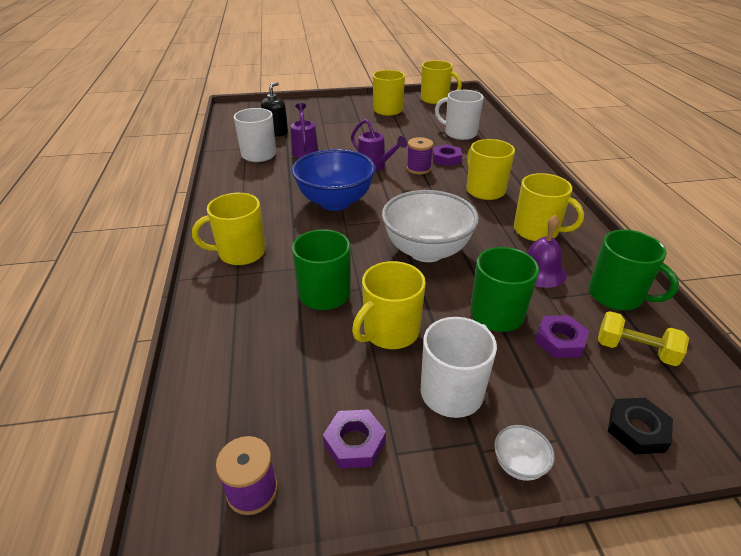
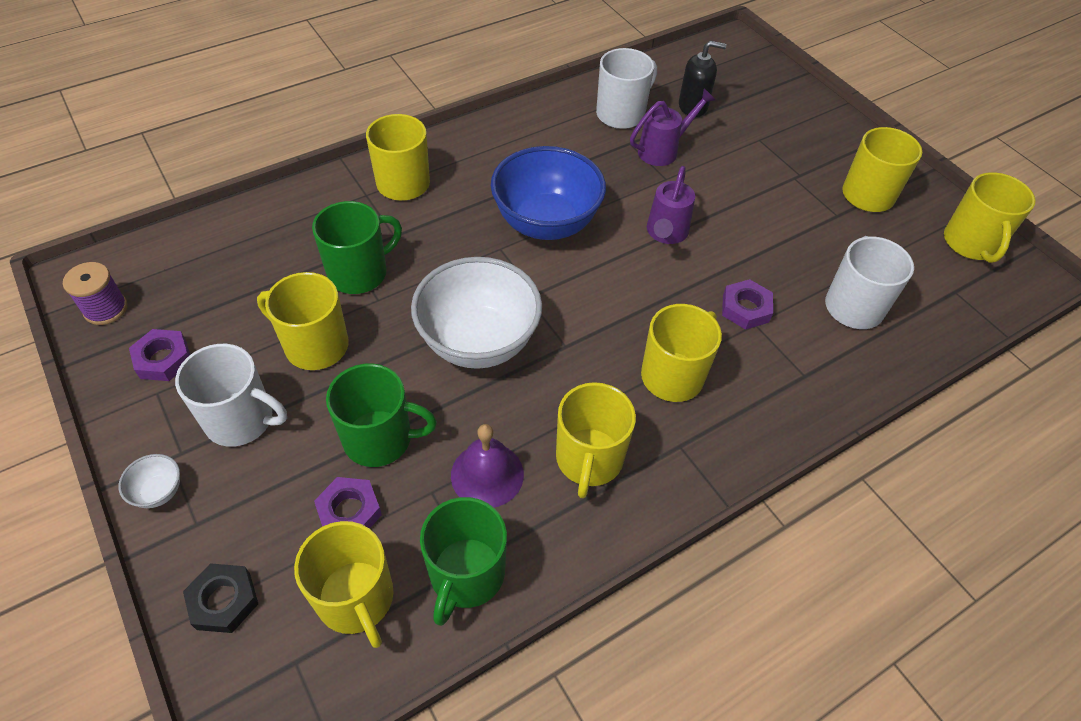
camera: 65 degrees right, 15 degrees up
purple spool [407,137,433,174] -> none
yellow dumbbell [598,311,689,366] -> yellow mug [294,521,393,648]

